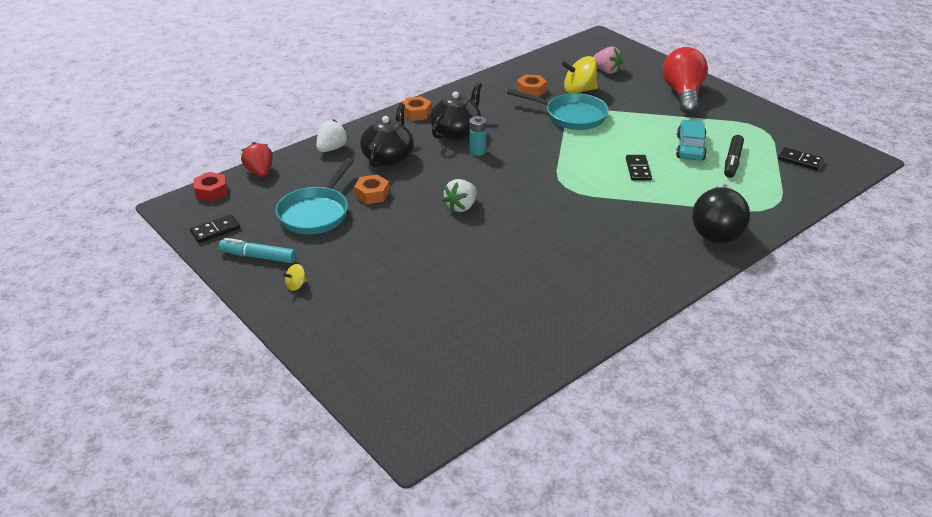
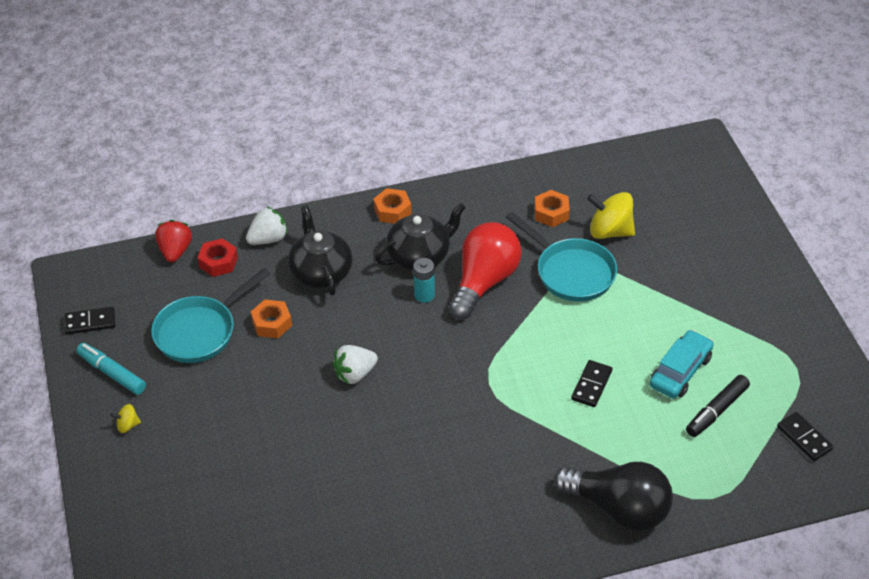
camera: 25 degrees right, 10 degrees up
red nut [194,172,227,202] -> red nut moved to [197,238,238,277]
black teapot [360,103,414,167] -> black teapot turned 60 degrees counterclockwise [288,205,352,295]
pink strawberry [593,46,623,74] -> none
red light bulb [663,47,708,114] -> red light bulb moved to [449,222,522,319]
black light bulb [692,184,750,243] -> black light bulb turned 105 degrees counterclockwise [554,462,673,531]

